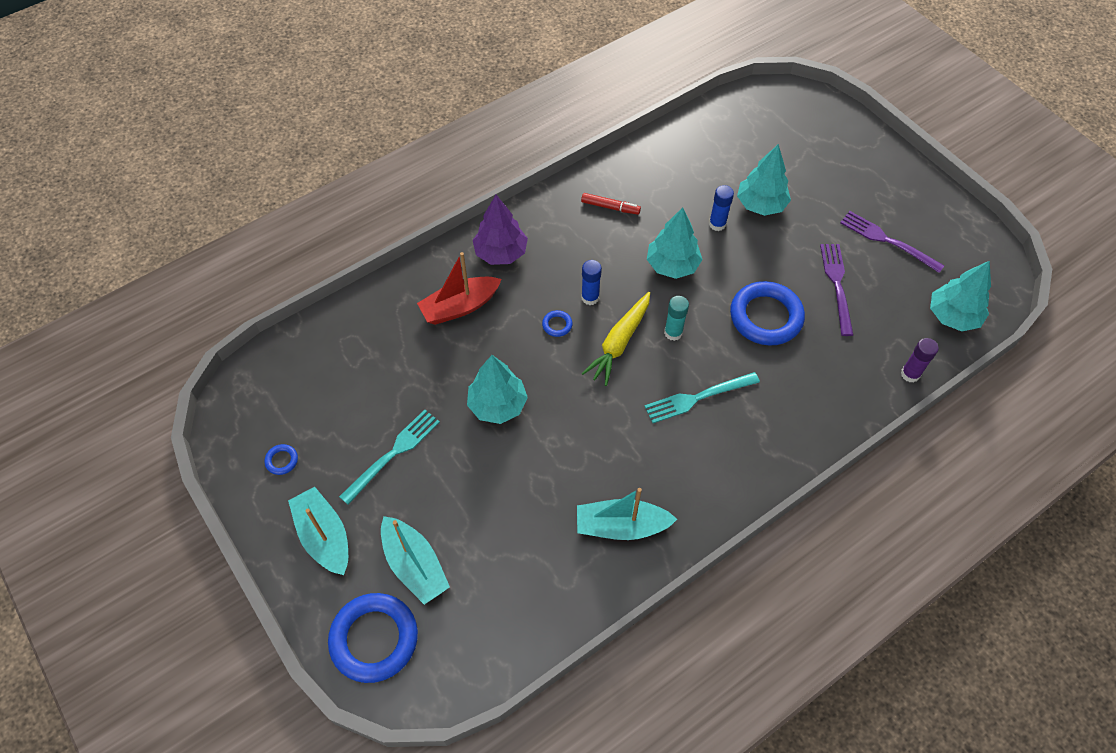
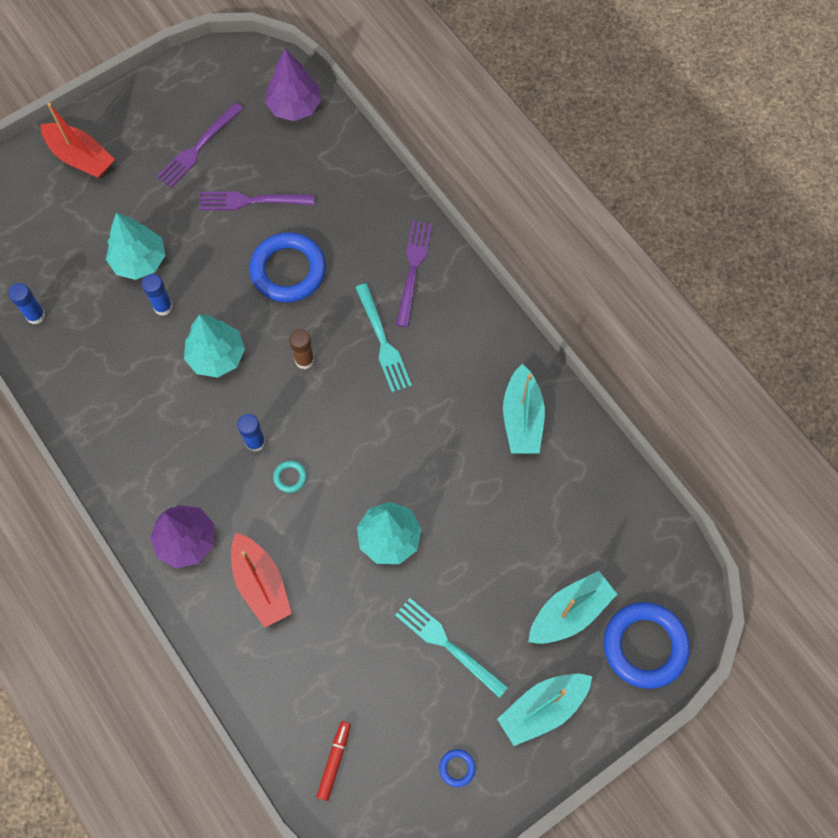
camera: 90 degrees left, 10 degrees up
blue ring [542,310,573,337] -> turquoise ring [273,461,307,493]
red marker [581,193,641,214] -> red marker moved to [317,721,351,801]
yellow carrot [581,292,650,386] -> none
turquoise glue stick [664,296,689,341] -> brown glue stick [289,329,314,369]
purple glue stick [901,338,939,382] -> none
turquoise tree [930,261,991,331] -> purple tree [265,49,322,121]
none -> blue glue stick [8,283,46,324]
none -> red boat [41,103,115,179]
none -> purple fork [396,221,432,327]

